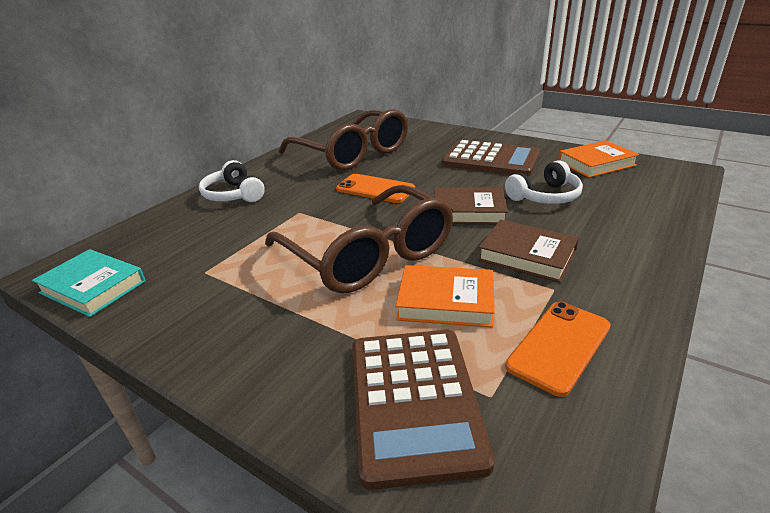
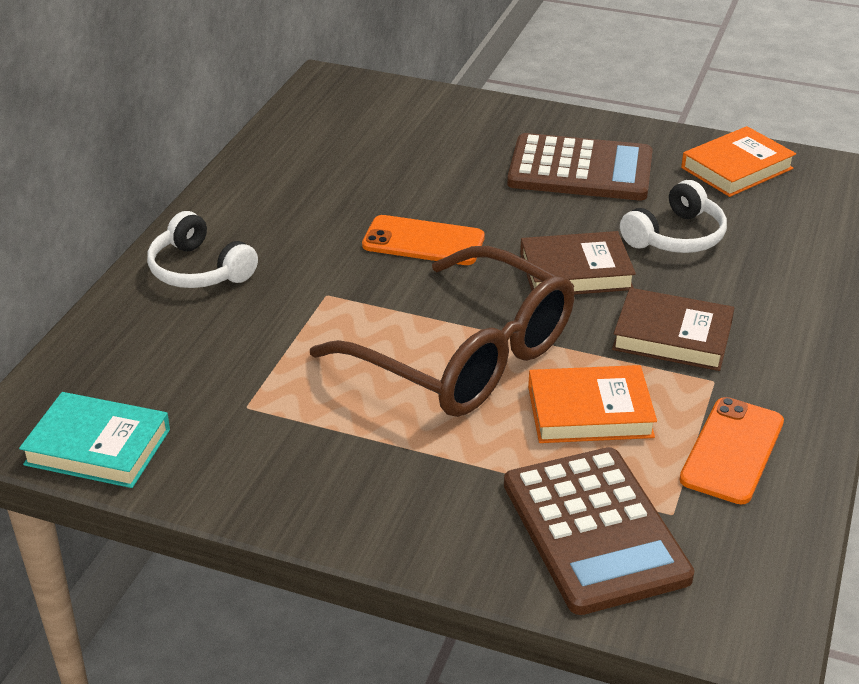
camera: 15 degrees left, 5 degrees up
brown glasses [279,109,408,171] -> none

